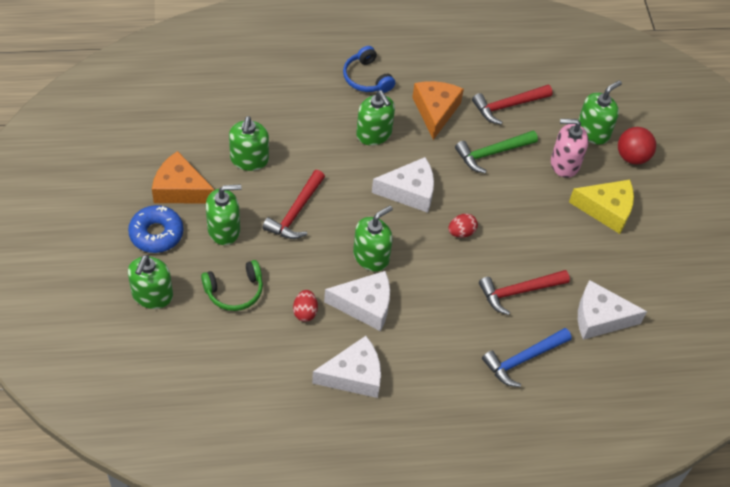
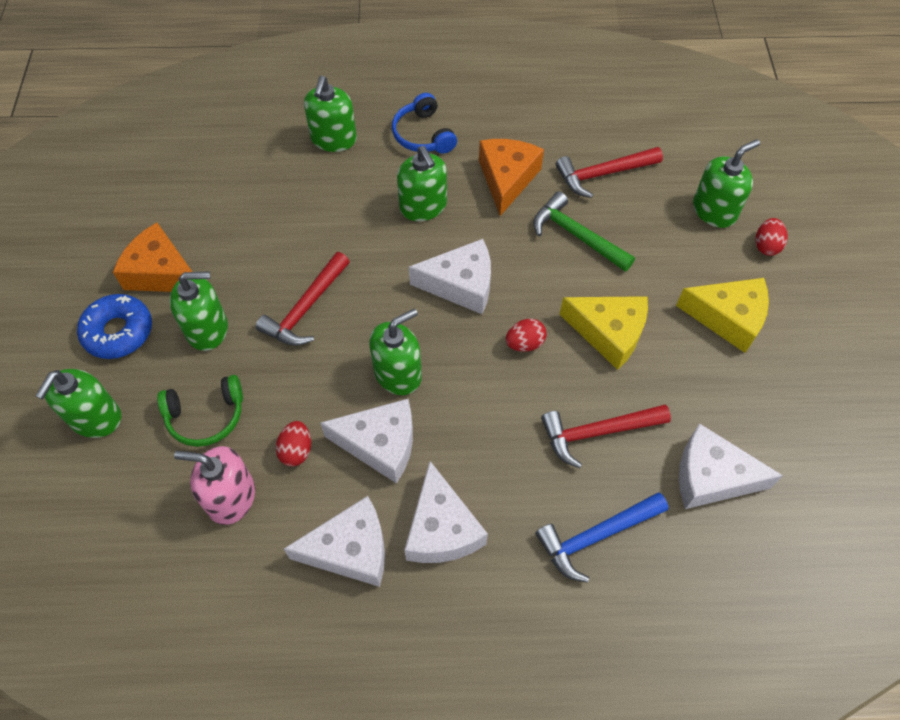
camera: 10 degrees right, 5 degrees up
green soap dispenser [229,116,269,171] -> green soap dispenser moved to [304,76,357,152]
green hammer [455,131,538,173] -> green hammer turned 60 degrees clockwise [533,191,635,272]
pink soap dispenser [551,119,589,178] -> pink soap dispenser moved to [174,446,255,525]
red ball [618,127,656,165] -> red egg [755,218,788,256]
none -> white cheese [404,461,488,563]
none -> yellow cheese [559,296,648,370]

